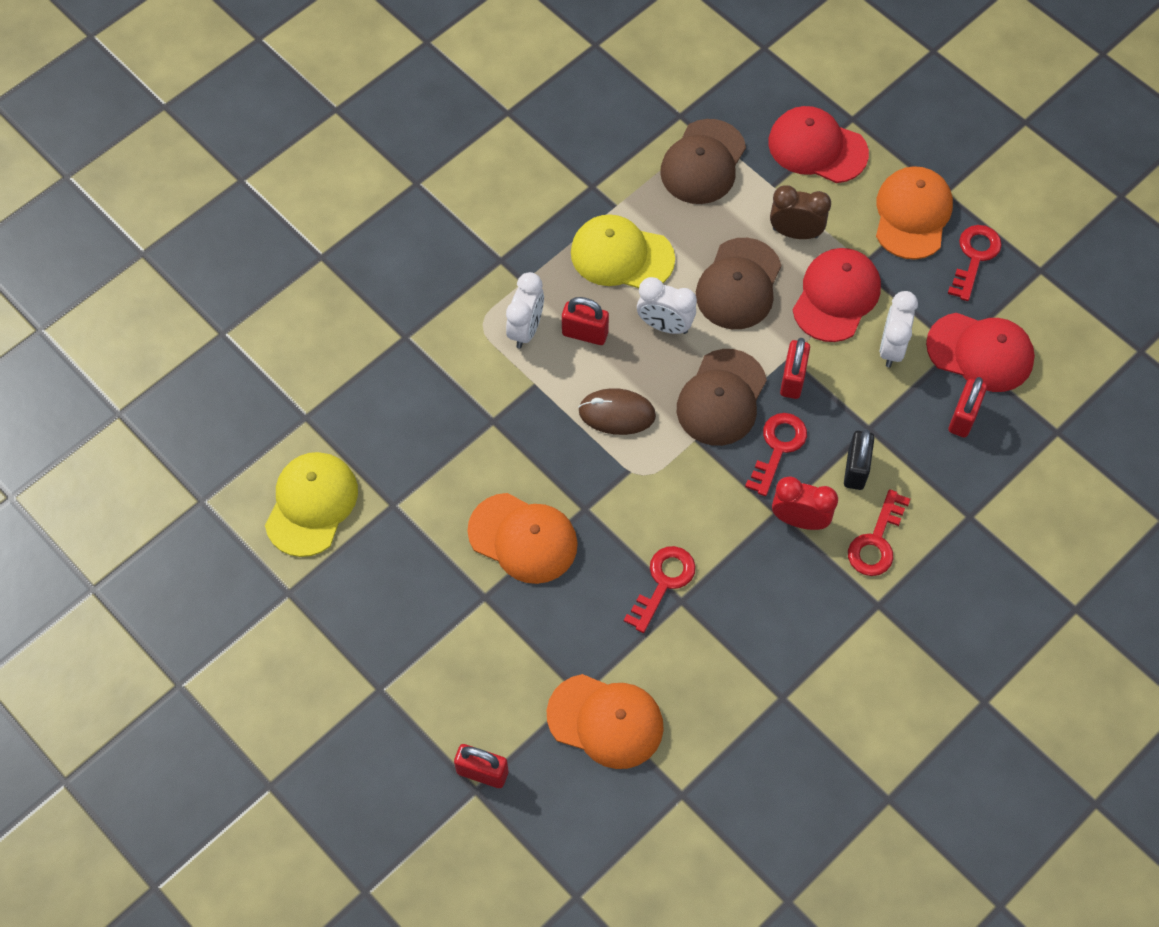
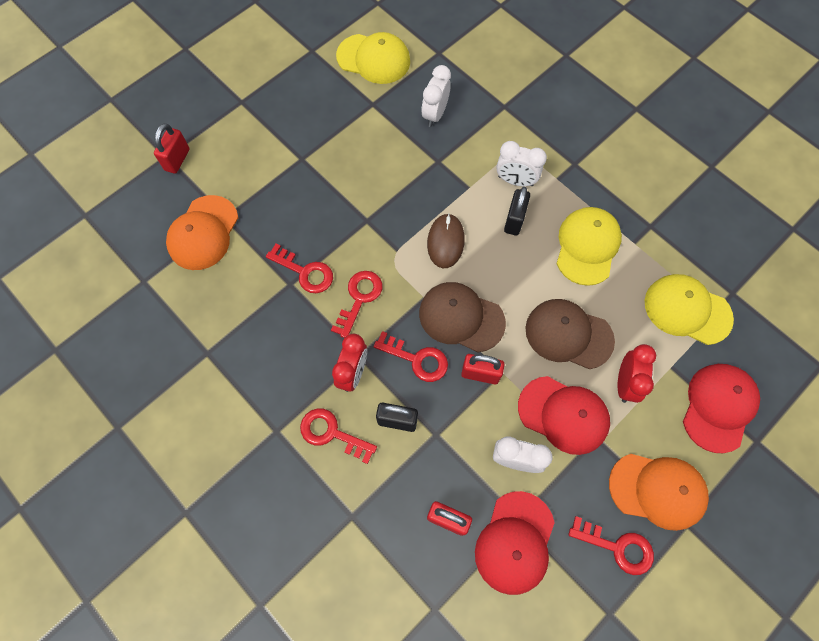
camera: 90 degrees right, 5 degrees up
orange cap [467,493,578,584] -> none
red padlock [562,297,609,345] -> black padlock [504,187,530,235]
white clock [637,277,697,334] -> white clock moved to [421,65,451,127]
brown cap [660,119,746,204] -> yellow cap [645,274,734,345]
brown clock [770,185,831,239] -> red clock [618,344,656,403]
none -> red key [331,271,382,338]

